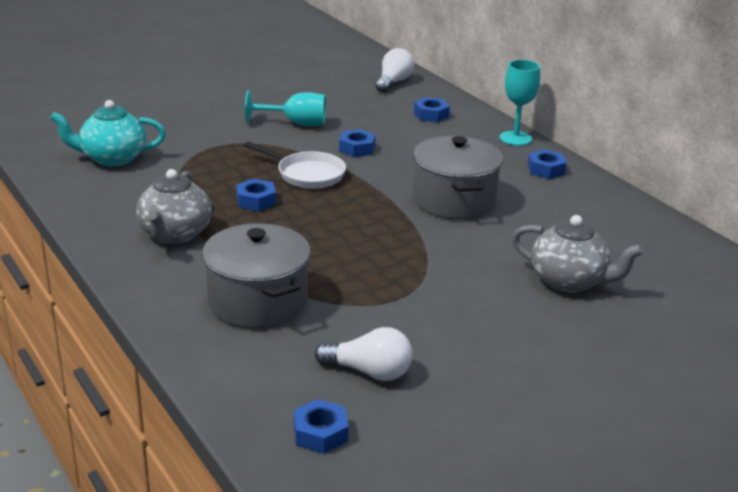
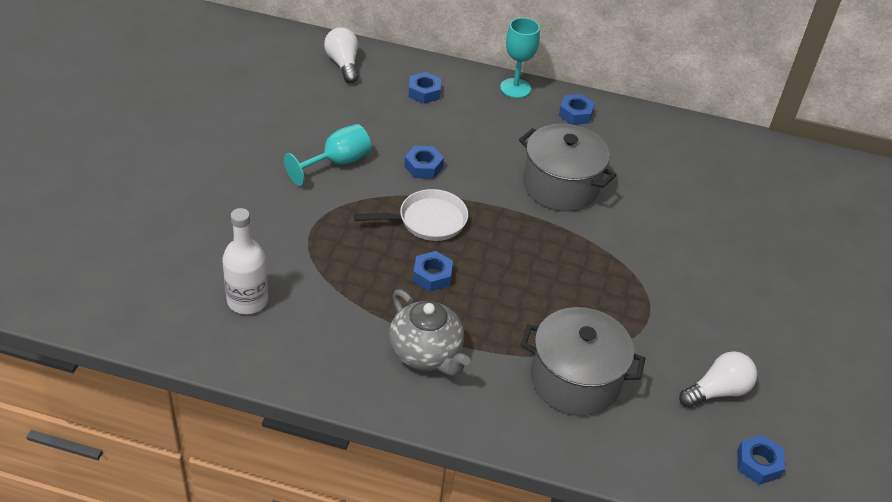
camera: 45 degrees left, 15 degrees up
turquoise teapot [50,100,166,167] -> white bottle [222,208,268,314]
grey teapot [512,215,644,293] -> none

